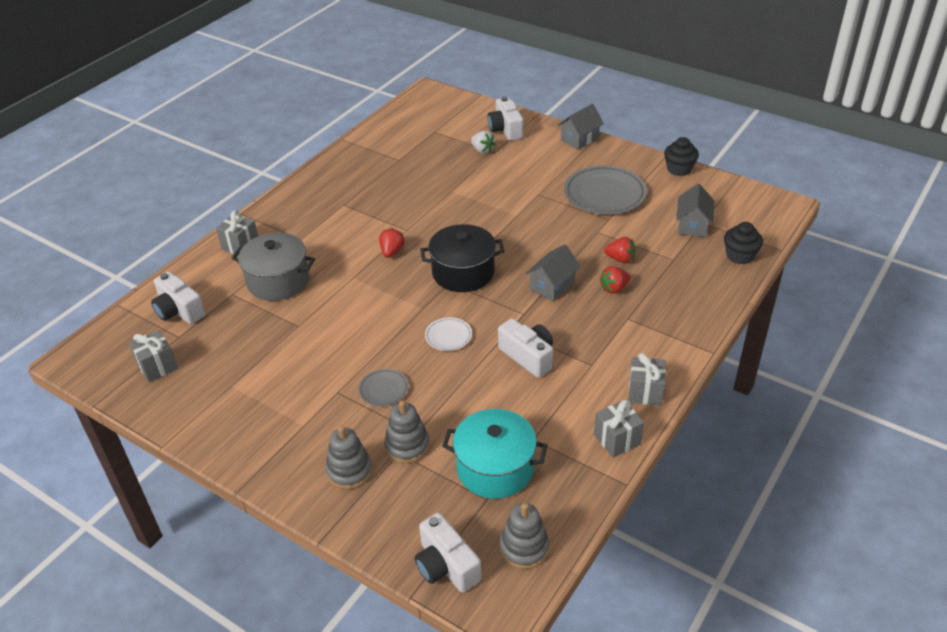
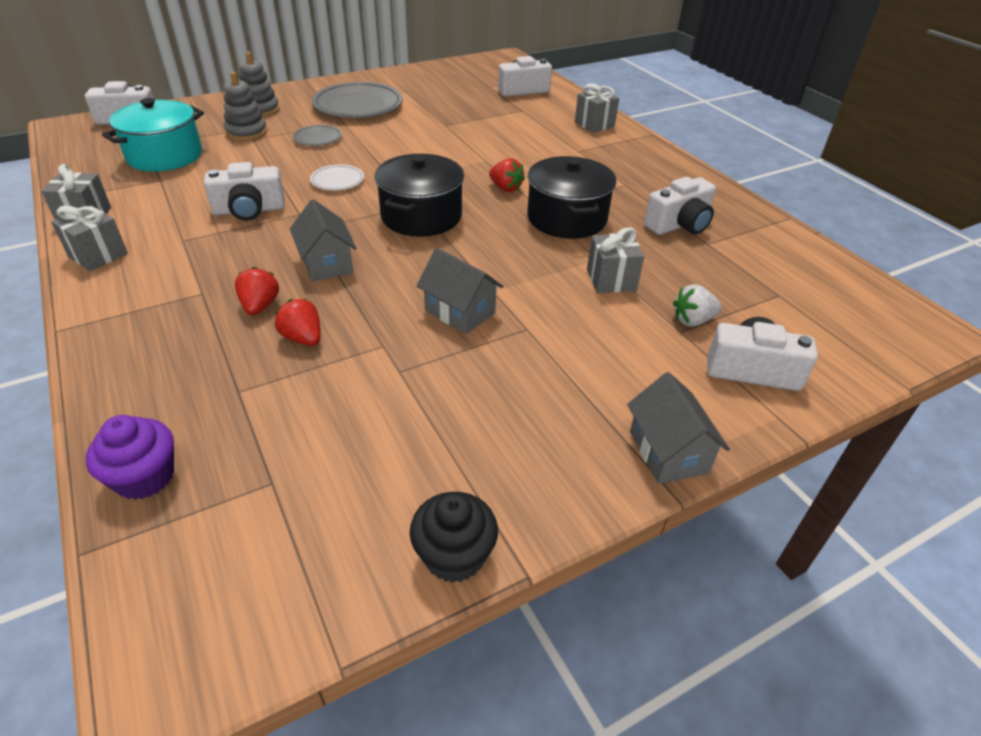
camera: 115 degrees right, 0 degrees up
grey gift [129,330,178,382] -> grey gift moved to [587,227,644,293]
grey pot [231,233,315,301] -> none
grey stacking toy [500,503,549,569] -> none
grey plate [564,165,647,215] -> grey plate moved to [312,82,403,118]
red strawberry [604,237,635,263] -> red strawberry turned 90 degrees clockwise [274,299,321,346]
grey house [676,184,714,237] -> grey house moved to [416,248,503,334]
black cupcake [724,222,763,265] -> purple cupcake [86,415,174,500]
none -> black pot [527,156,616,239]
none -> white camera [644,177,716,235]

